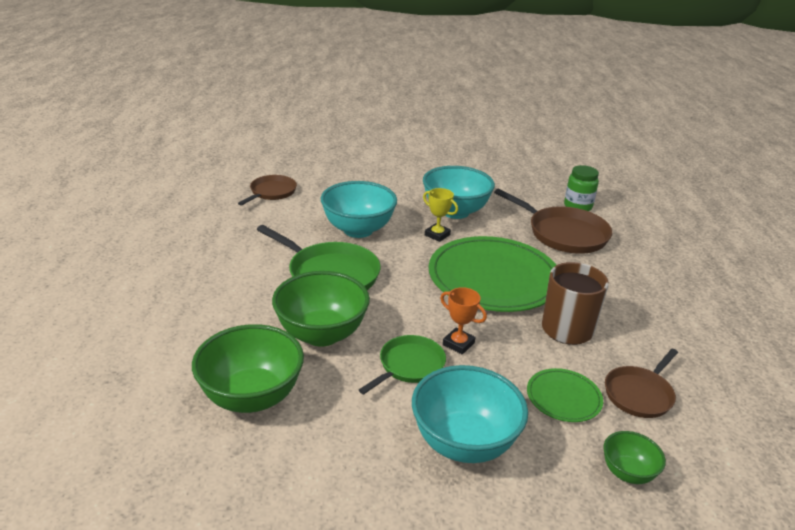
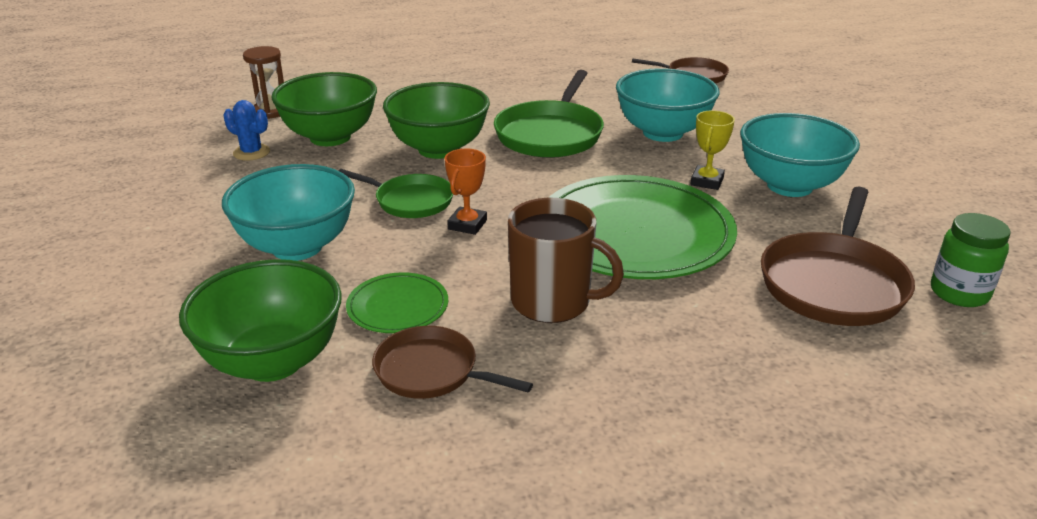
camera: 75 degrees right, 0 degrees up
green bowl [603,431,666,484] -> green bowl [179,259,342,382], size x1.95
none -> blue cactus [223,100,270,161]
none -> brown hourglass [243,46,284,119]

